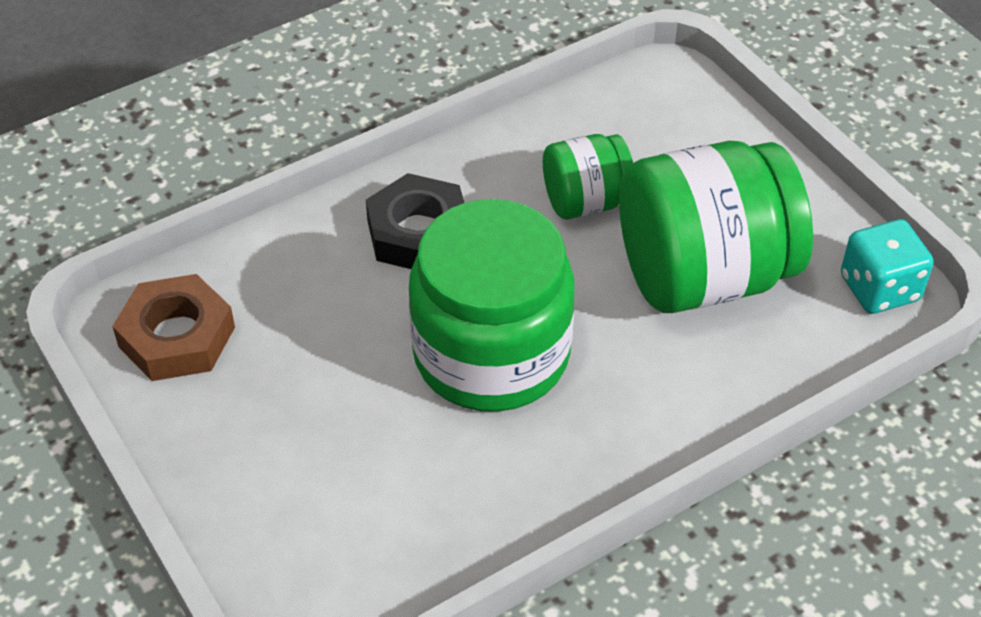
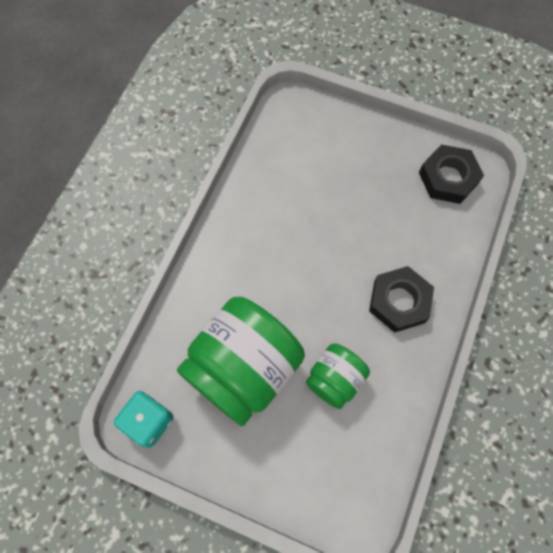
camera: 145 degrees right, 20 degrees up
brown nut [112,274,235,381] -> black nut [419,145,484,204]
green jar [409,199,574,412] -> none

